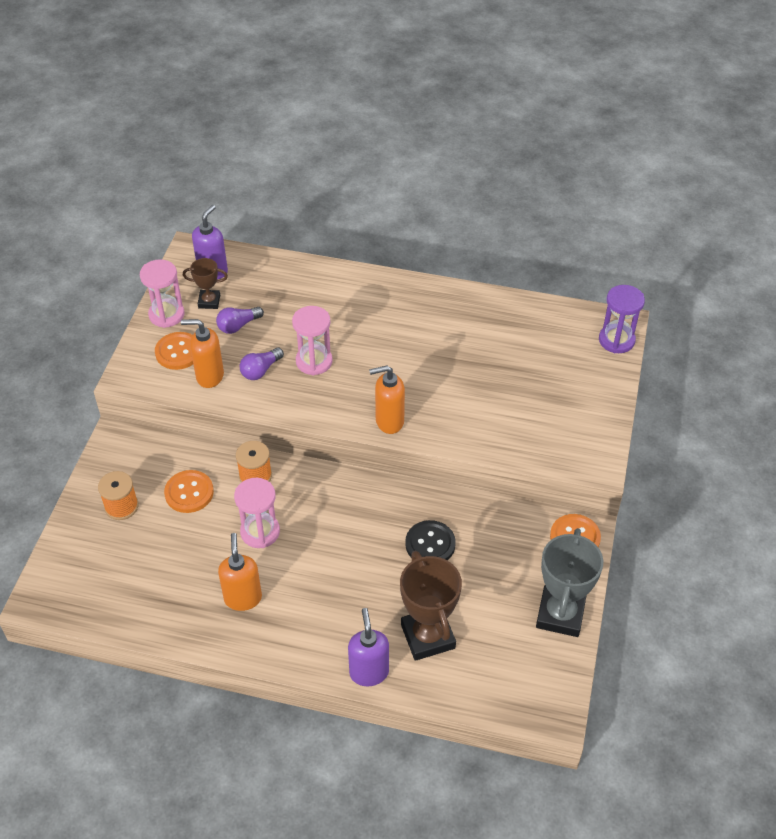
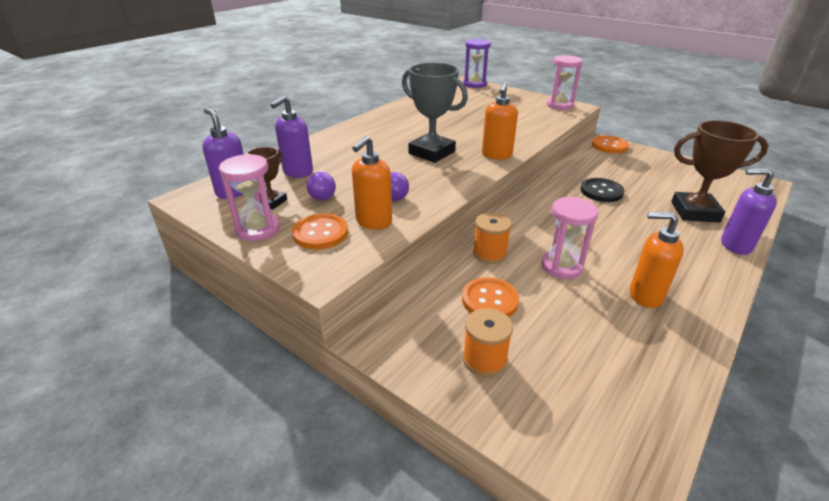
camera: 65 degrees left, 15 degrees down
pink hourglass [292,306,333,375] -> pink hourglass moved to [546,55,583,110]
grey trophy [536,528,603,637] -> grey trophy moved to [402,63,468,163]
none -> purple soap dispenser [270,96,313,178]

